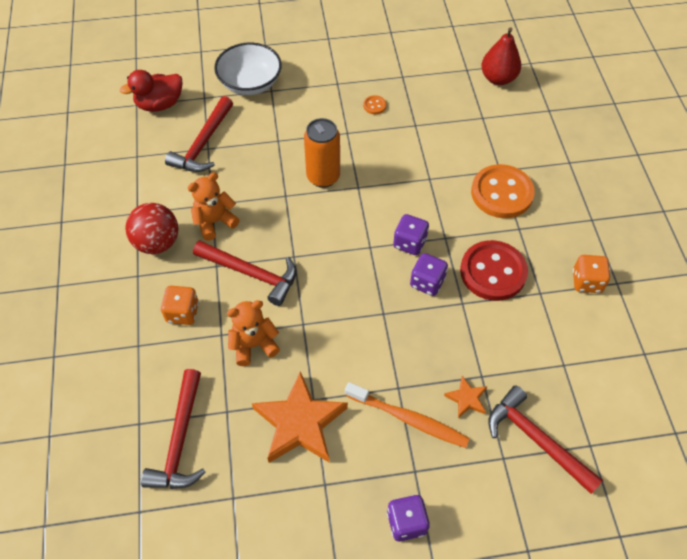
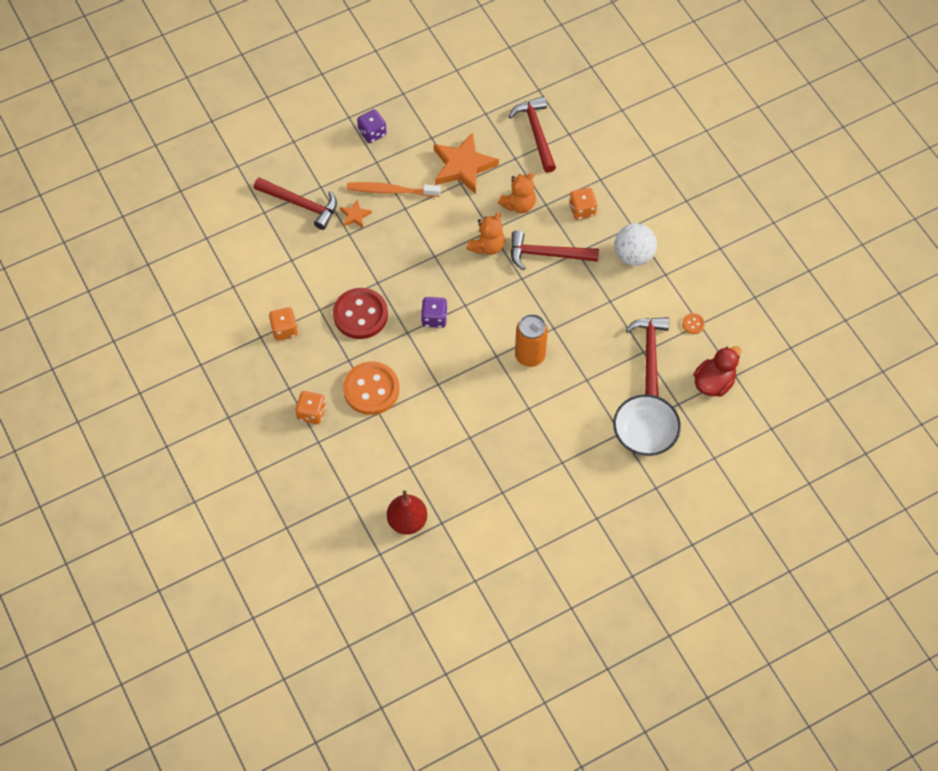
camera: 160 degrees right, 5 degrees up
red ball [125,203,178,254] -> white ball [615,223,657,266]
orange teddy bear [188,172,240,241] -> orange teddy bear moved to [467,212,505,255]
orange button [363,95,386,114] -> orange button moved to [682,313,705,334]
purple dice [410,253,448,296] -> none
none -> orange dice [296,391,326,424]

